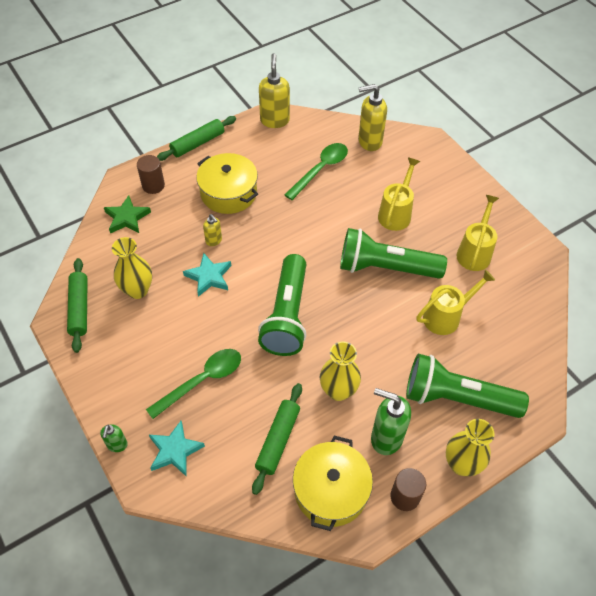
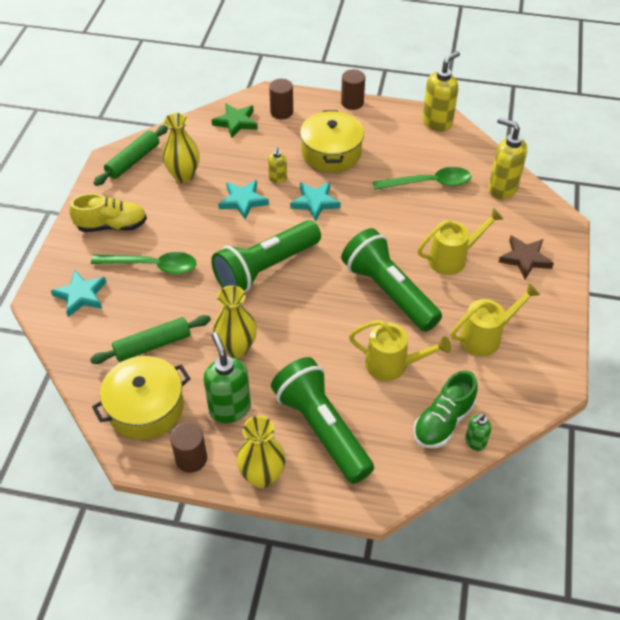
camera: 45 degrees right, 5 degrees down
green soap dispenser [100,424,128,452] -> green soap dispenser moved to [465,414,491,451]
green rolling pin [157,116,236,161] -> brown cylinder [341,69,365,110]
none -> yellow shoe [69,193,147,232]
none -> turquoise star [290,182,341,222]
none -> green shoe [413,371,478,448]
none -> brown star [499,236,554,279]

